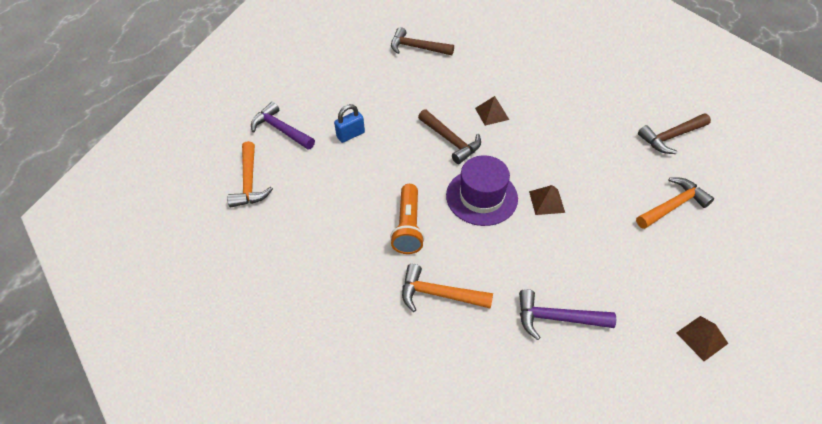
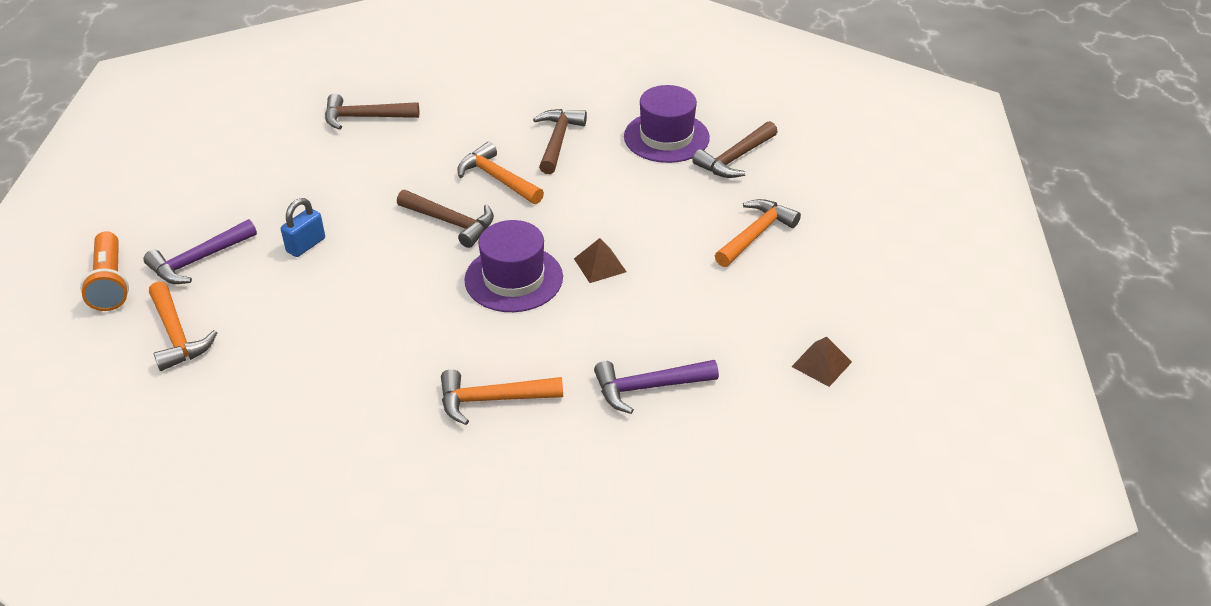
camera: 20 degrees left, 10 degrees down
purple hammer [251,102,315,149] -> purple hammer turned 60 degrees counterclockwise [143,219,257,284]
orange flashlight [390,184,425,254] -> orange flashlight moved to [80,231,129,311]
brown pyramid [475,96,509,126] -> orange hammer [457,142,544,204]
none -> brown hammer [533,109,587,174]
none -> purple hat [624,85,710,163]

